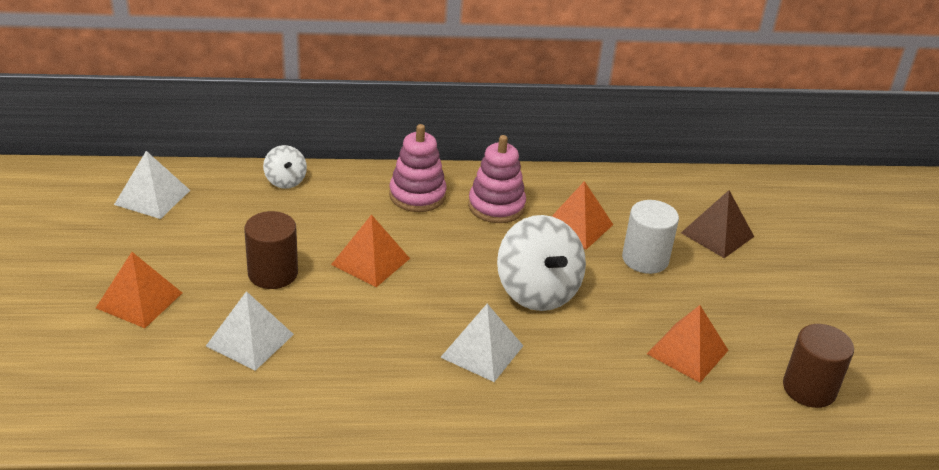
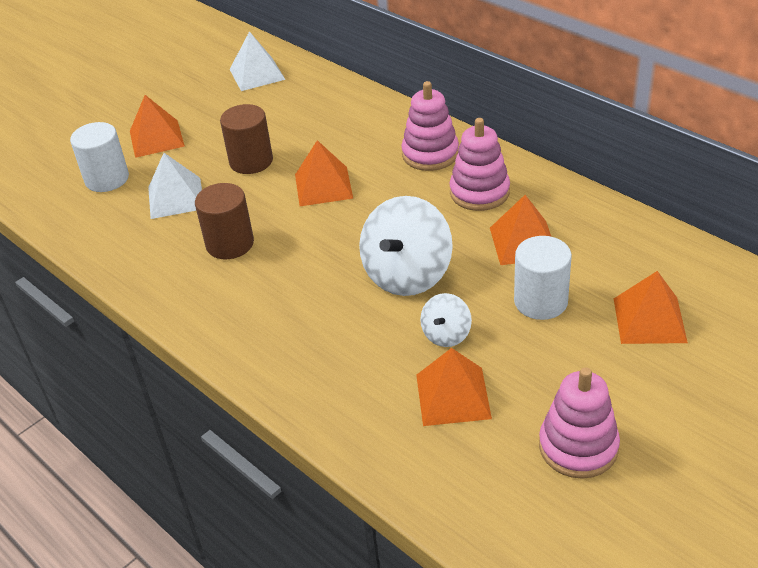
camera: 55 degrees right, 5 degrees up
white spinning top [263,145,307,189] -> white spinning top moved to [420,293,472,347]
white pyramid [440,304,523,382] -> none
brown pyramid [681,190,754,258] -> orange pyramid [614,271,688,344]
brown cylinder [783,324,854,408] -> brown cylinder moved to [195,183,254,259]
none -> white cylinder [70,122,129,192]
none -> pink stacking toy [539,367,620,479]

